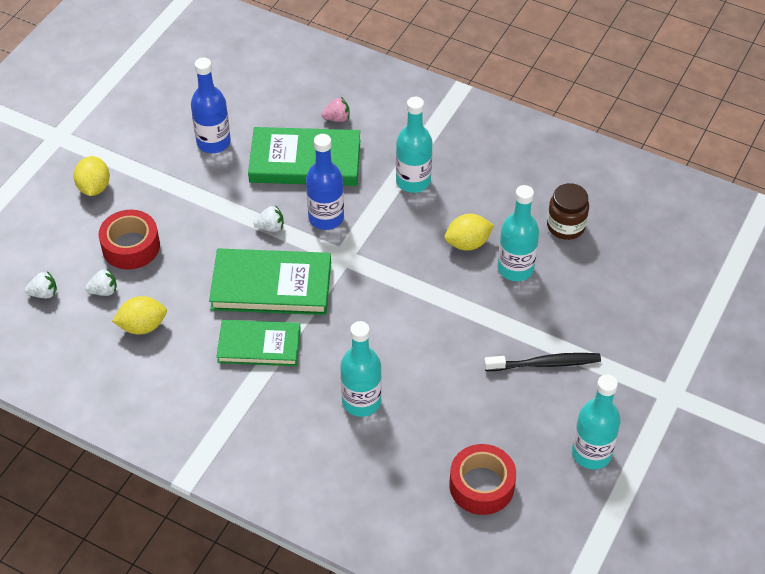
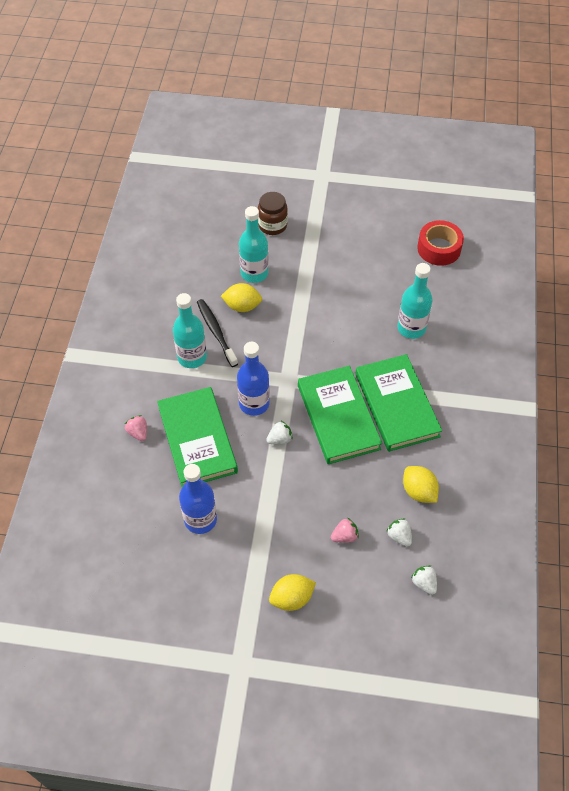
camera: 110 degrees left, 5 degrees up
red tape [98,210,160,270] -> pink strawberry [331,518,359,543]
green book [217,320,301,366] -> green book [355,354,442,452], size x1.50
white strawberry [254,205,284,232] -> white strawberry turned 90 degrees clockwise [266,421,293,444]
yellow lemon [444,214,494,251] -> yellow lemon turned 45 degrees counterclockwise [221,283,262,312]
black toothbrush [484,353,601,371] -> black toothbrush moved to [197,299,238,367]
brown jar [547,183,589,240] -> brown jar moved to [258,192,288,235]
turquoise bottle [572,374,621,469] -> none

